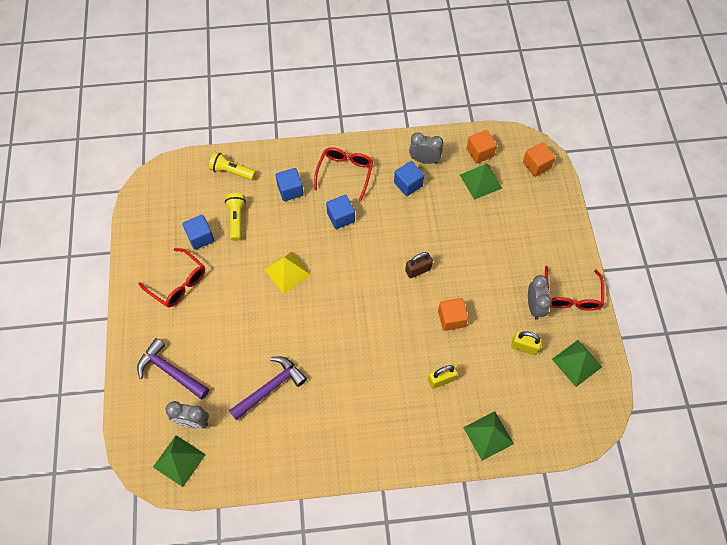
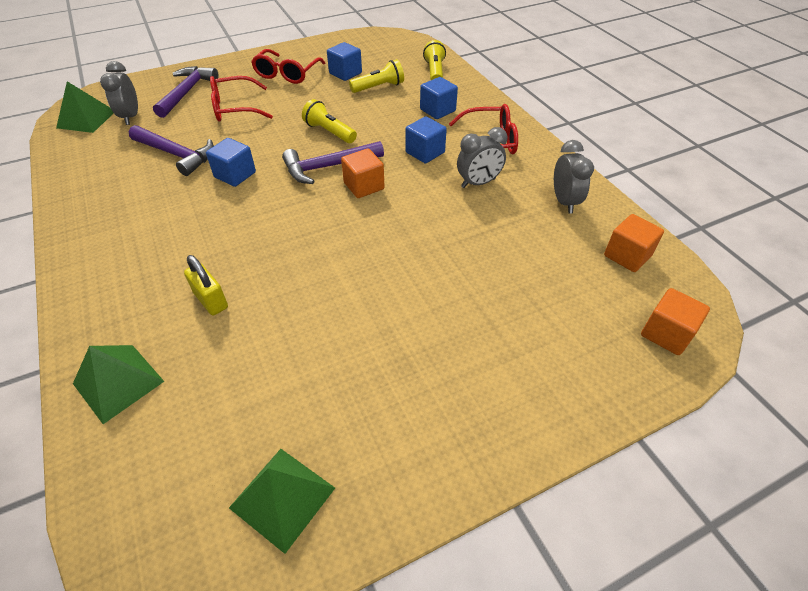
camera: 70 degrees right, 15 degrees down
yellow pyramid [264,251,311,294] -> yellow flashlight [302,99,357,143]
blue cube [394,161,424,196] -> blue cube moved to [206,138,256,187]
brown padlock [405,252,433,278] -> none
orange cube [438,298,468,331] -> orange cube moved to [341,148,385,198]
green pyramid [460,164,502,200] -> none
yellow padlock [511,331,542,355] -> none
grey clock [528,275,552,320] -> grey clock moved to [457,127,507,188]
red glasses [545,266,604,311] -> red glasses moved to [210,76,273,122]
none -> purple hammer [282,141,384,184]

